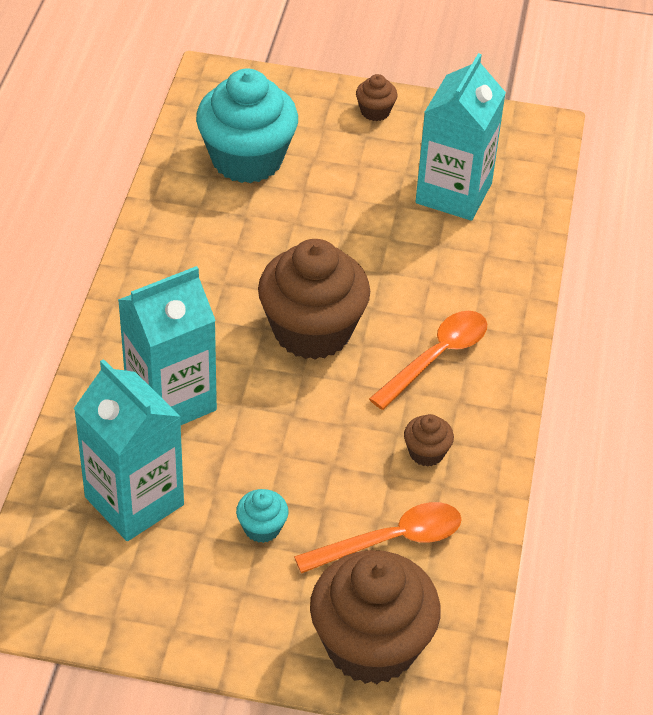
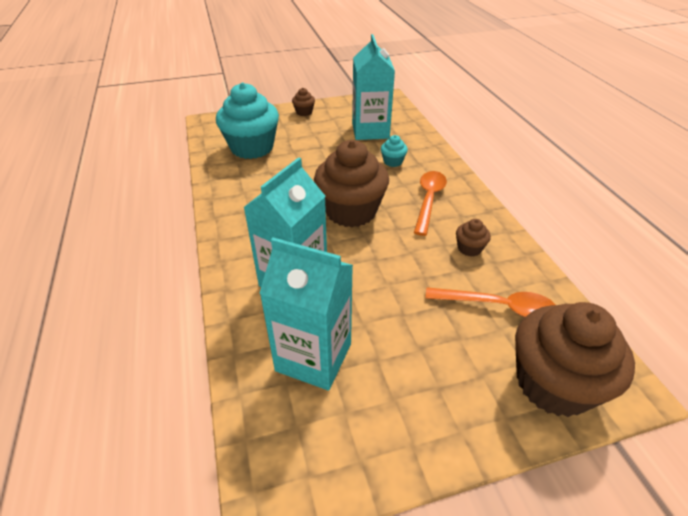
camera: 25 degrees left, 5 degrees down
turquoise cupcake [236,489,289,543] -> turquoise cupcake moved to [381,135,408,167]
orange spoon [294,502,462,574] -> orange spoon turned 60 degrees clockwise [425,287,556,317]

